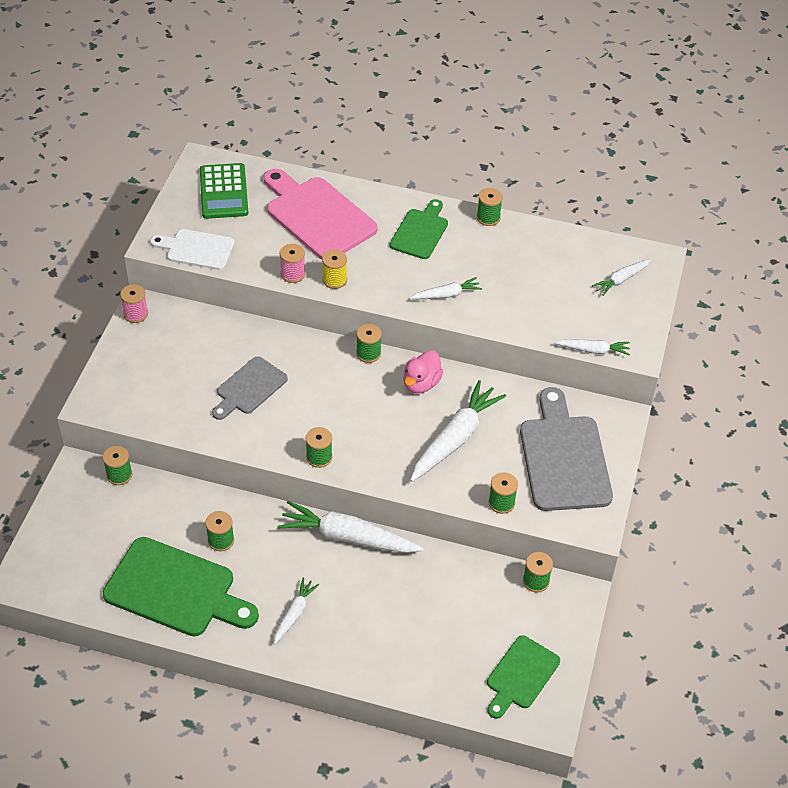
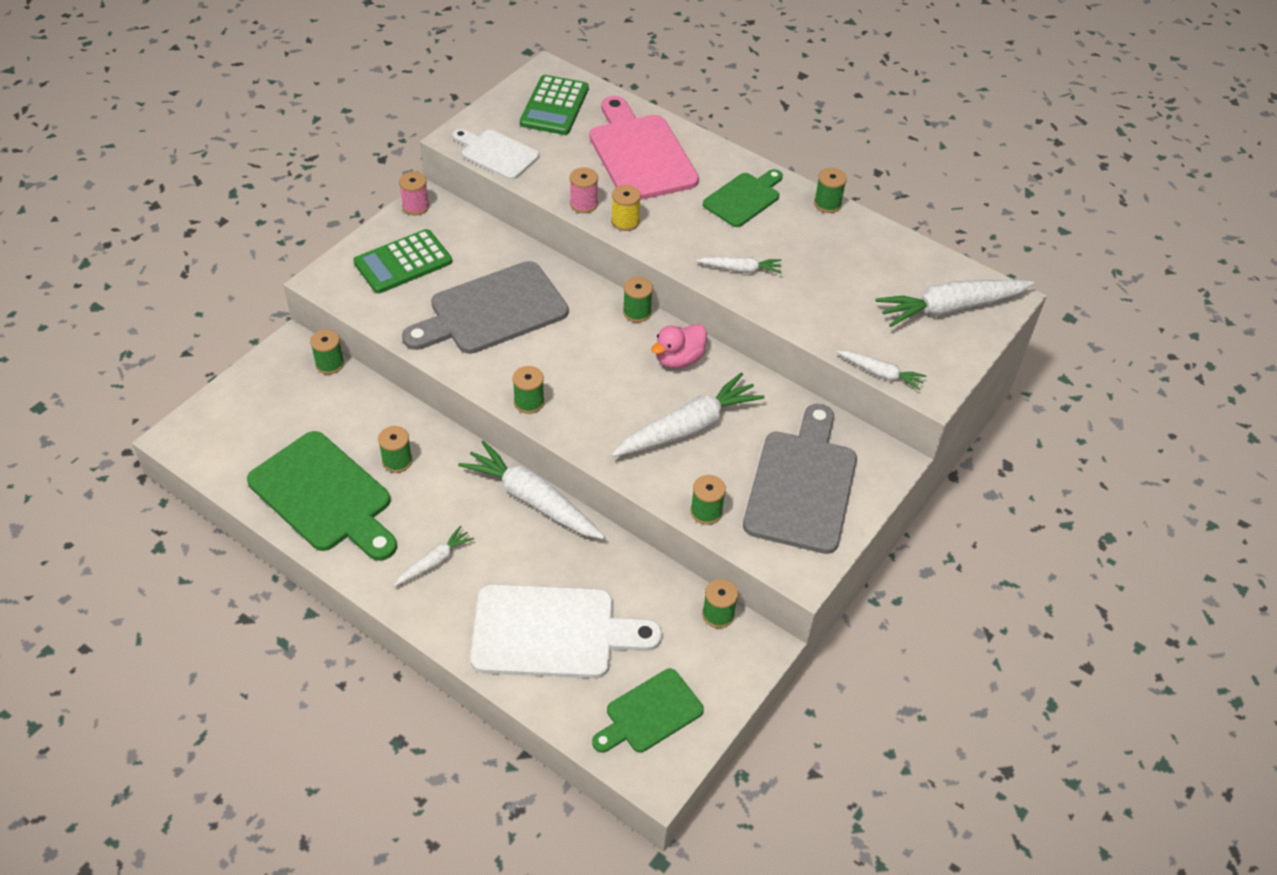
camera: 20 degrees right, 0 degrees up
grey cutting board [212,356,288,420] -> grey cutting board [402,261,568,354], size x1.69
white carrot [592,259,651,296] -> white carrot [875,280,1034,327], size x1.89
none -> green calculator [353,229,452,294]
none -> white cutting board [470,584,662,678]

